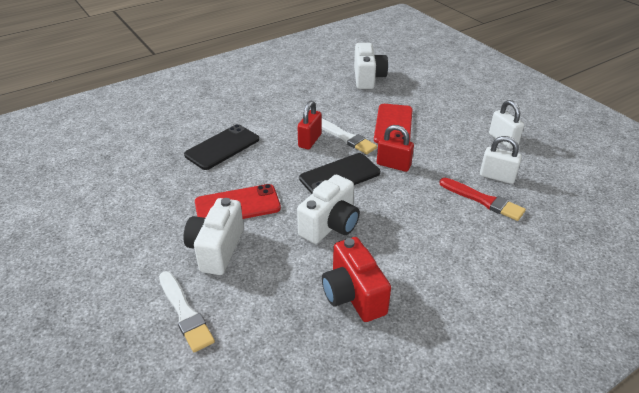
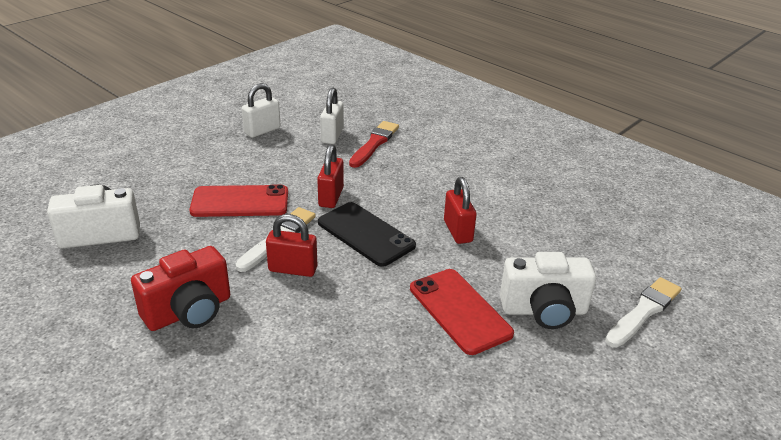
camera: 105 degrees left, 5 degrees down
black phone [184,124,259,170] -> none
white camera [297,175,360,244] -> red padlock [444,177,477,244]
red camera [322,237,391,322] -> red camera moved to [131,246,230,331]

